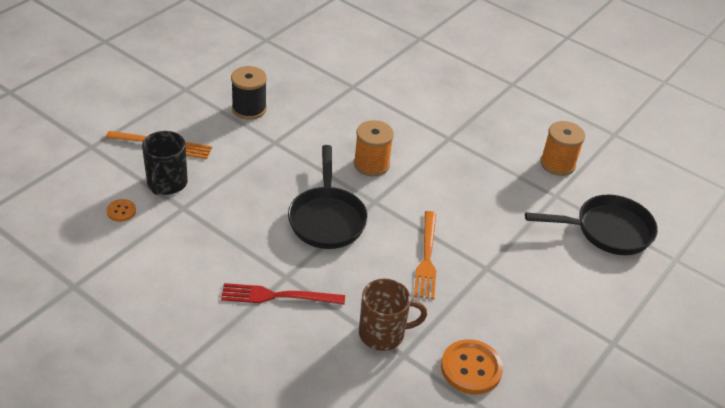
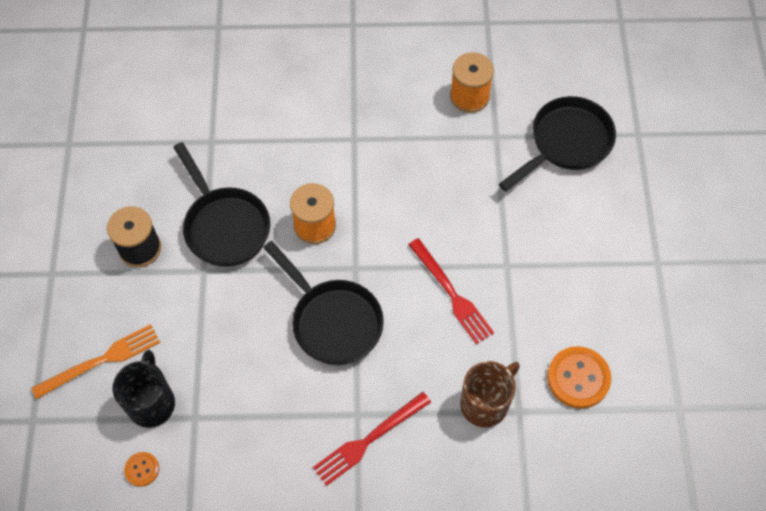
camera: 35 degrees left, 20 degrees up
black mug [142,131,188,195] -> black mug turned 150 degrees counterclockwise [113,350,175,428]
orange fork [414,211,436,299] -> red fork [408,238,494,344]
none -> black pan [173,142,270,267]

